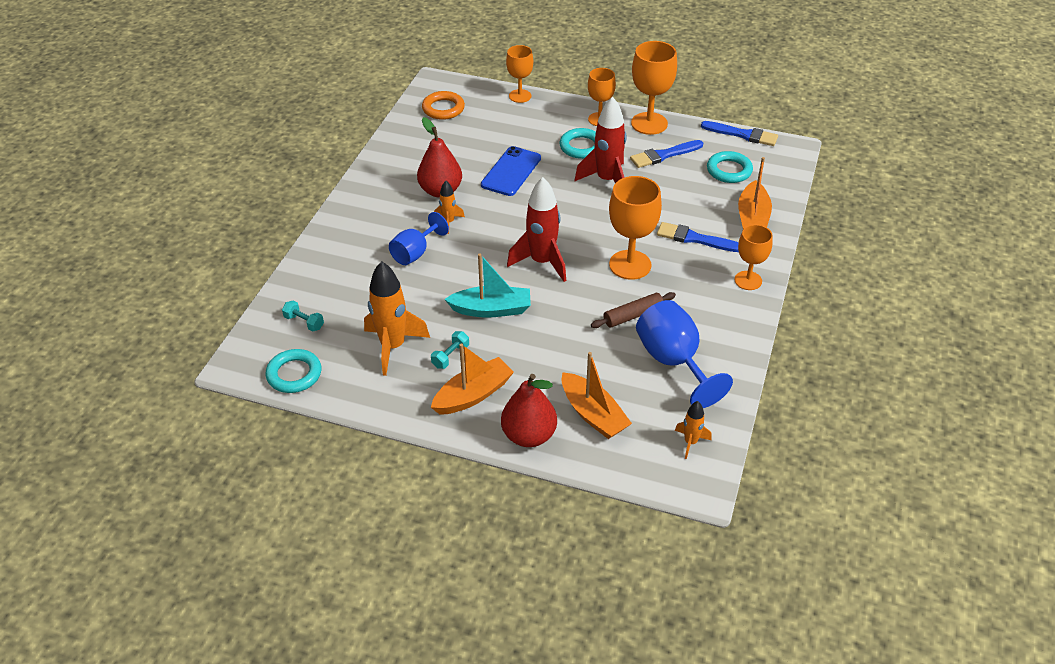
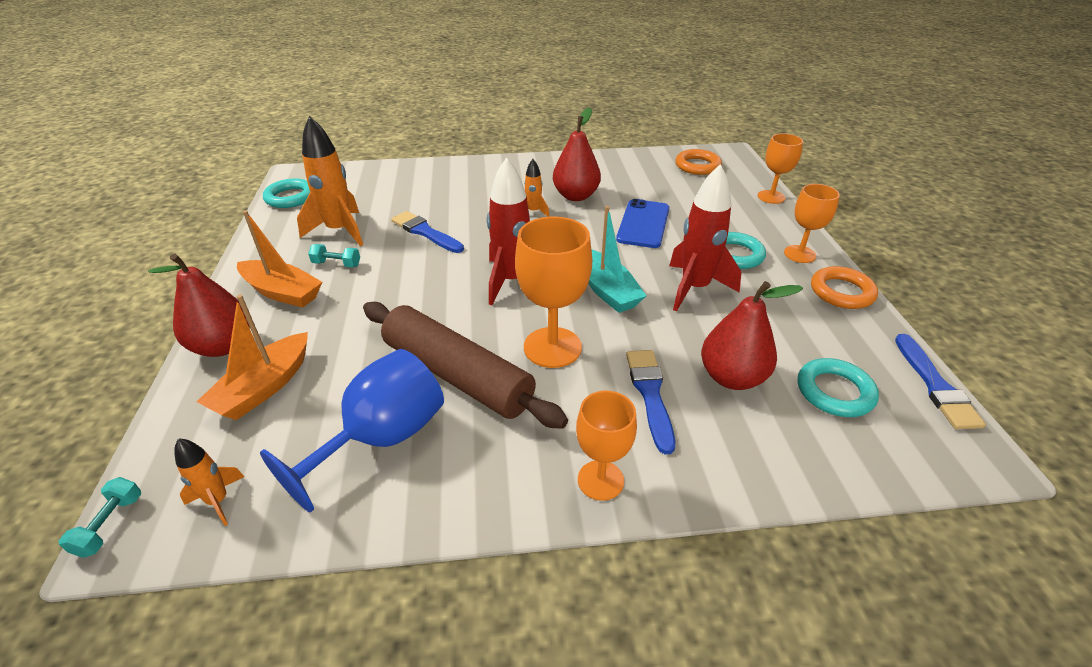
camera: 65 degrees right, 5 degrees down
turquoise dumbbell [282,301,324,332] -> turquoise dumbbell moved to [59,477,141,558]
blue goblet [389,212,449,265] -> none
turquoise boat [444,253,531,318] -> turquoise boat moved to [588,206,646,313]
blue phone [481,146,541,196] -> blue phone turned 75 degrees counterclockwise [616,199,670,248]
brown rolling pin [591,292,676,328] -> brown rolling pin [363,302,568,429], size x1.99
blue brush [630,140,703,168] -> blue brush moved to [391,211,464,253]
orange goblet [631,41,677,135] -> orange ring [811,266,878,309]
orange boat [738,157,772,229] -> none
none -> red pear [701,281,803,390]

